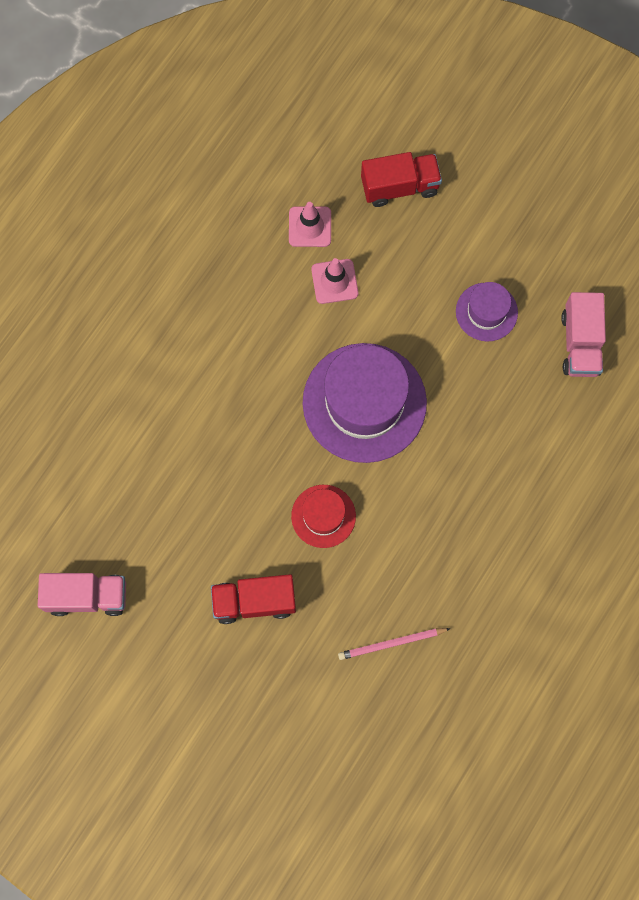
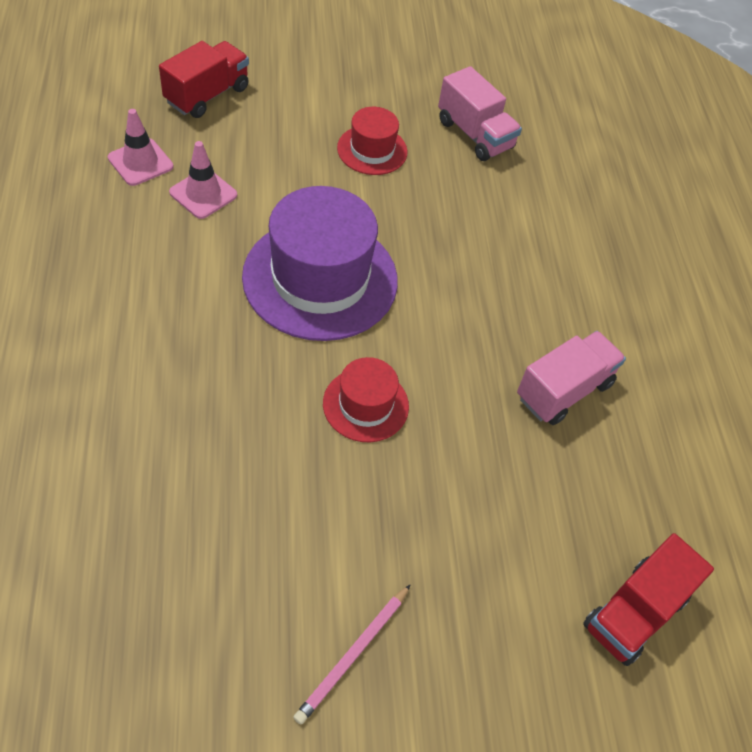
camera: 45 degrees left, 20 degrees down
pink truck [38,573,126,616] -> pink truck moved to [517,331,626,425]
red truck [211,574,296,624] -> red truck moved to [583,533,714,666]
pink pencil [338,628,451,660] -> pink pencil moved to [293,584,411,725]
purple hat [456,282,518,342] -> red hat [337,107,408,175]

